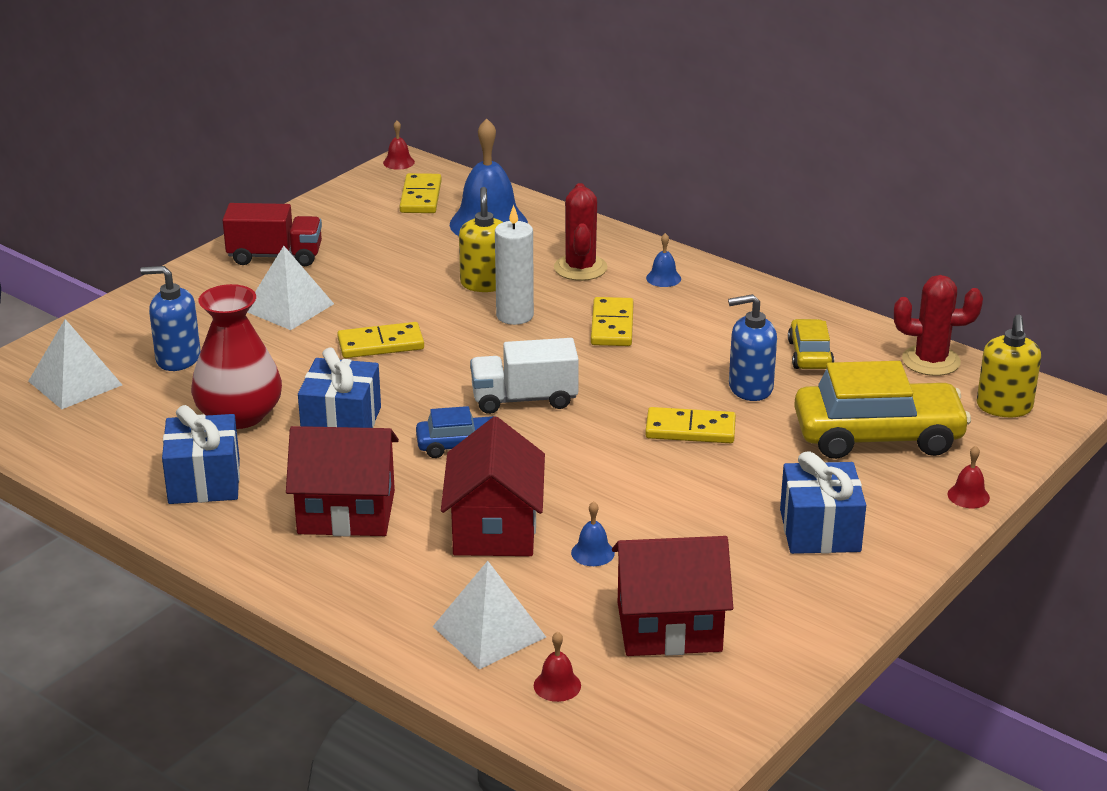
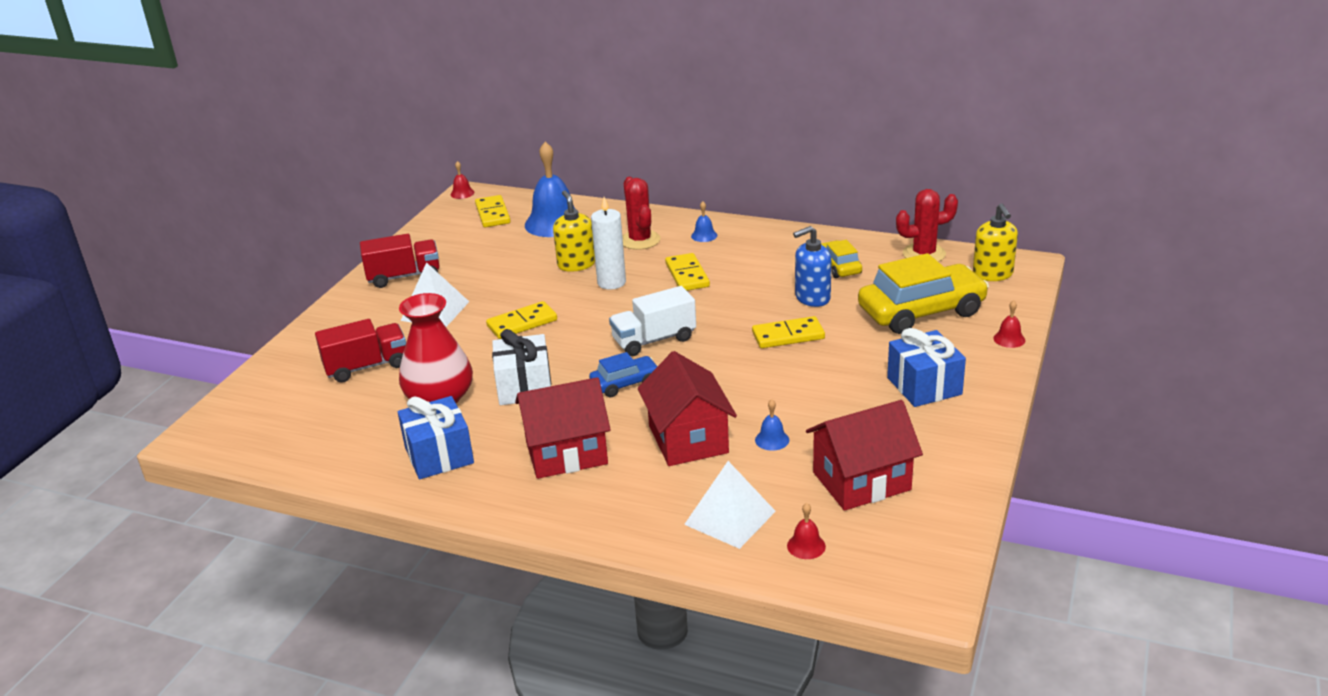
camera: 15 degrees left, 0 degrees up
white pyramid [28,319,122,409] -> none
blue soap dispenser [140,266,201,371] -> red truck [315,319,406,383]
blue gift [298,348,381,428] -> white gift [492,329,551,405]

